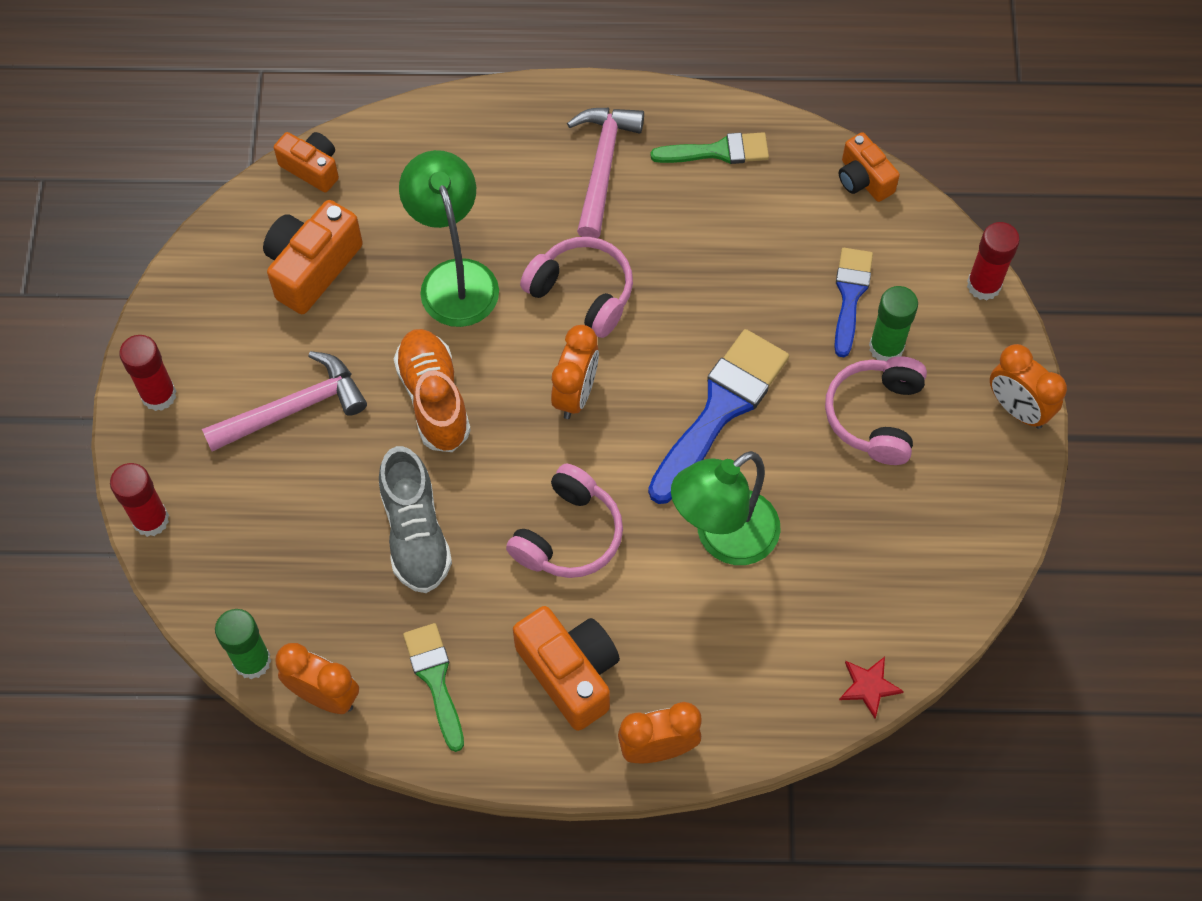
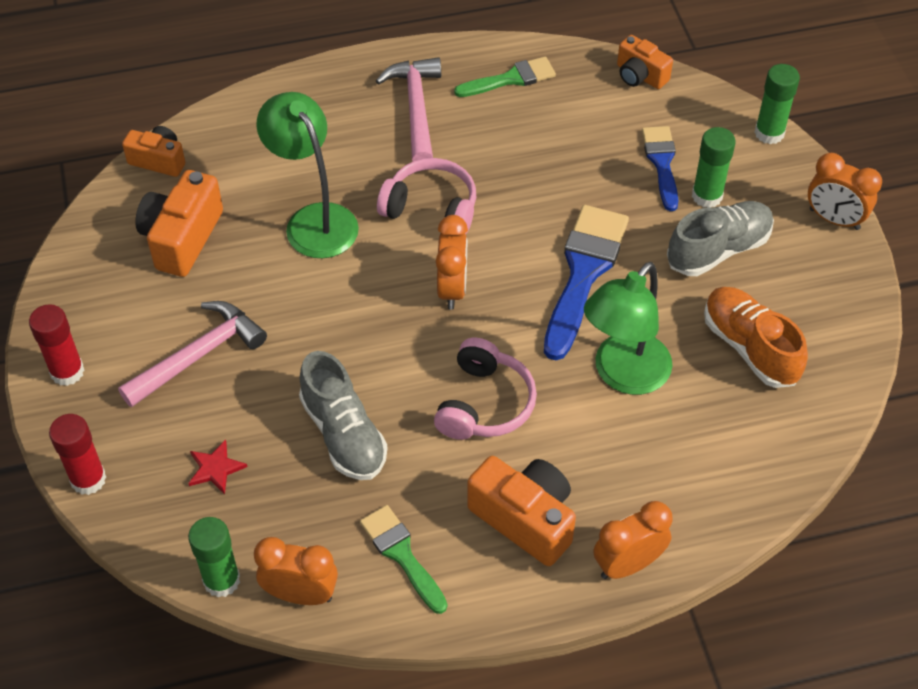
camera: 15 degrees left, 10 degrees down
orange shoe [394,329,471,452] -> orange shoe moved to [704,287,808,388]
pink headphones [825,356,927,465] -> grey shoe [667,201,774,276]
red star [839,657,904,718] -> red star moved to [188,439,247,494]
red glue stick [967,222,1020,301] -> green glue stick [754,64,800,144]

